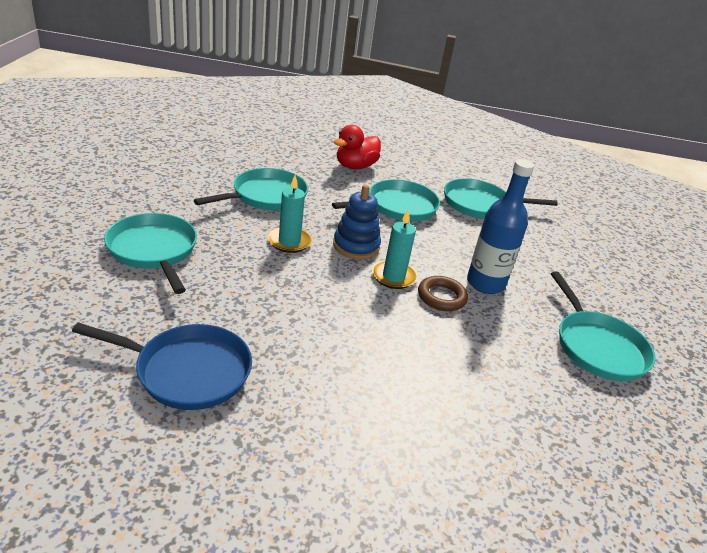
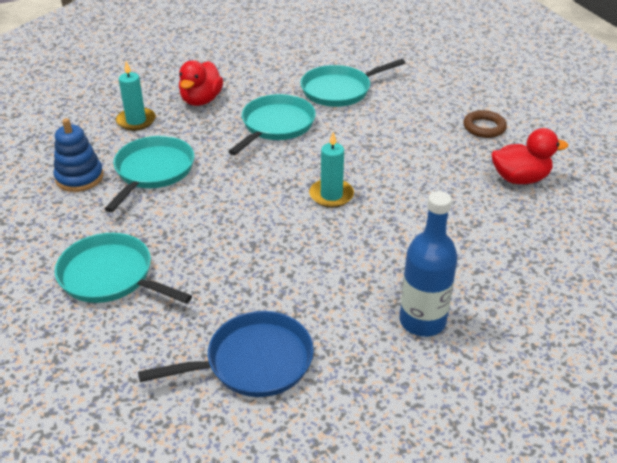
camera: 25 degrees left, 5 degrees up
turquoise candle [268,175,312,253] -> turquoise candle moved to [116,61,156,131]
blue stacking toy [333,184,381,259] -> blue stacking toy moved to [53,118,104,192]
brown ring [418,276,468,311] -> brown ring moved to [463,110,507,138]
blue bottle [467,159,534,294] -> blue bottle moved to [400,191,458,337]
turquoise pan [551,271,656,382] -> red duck [491,128,568,184]

